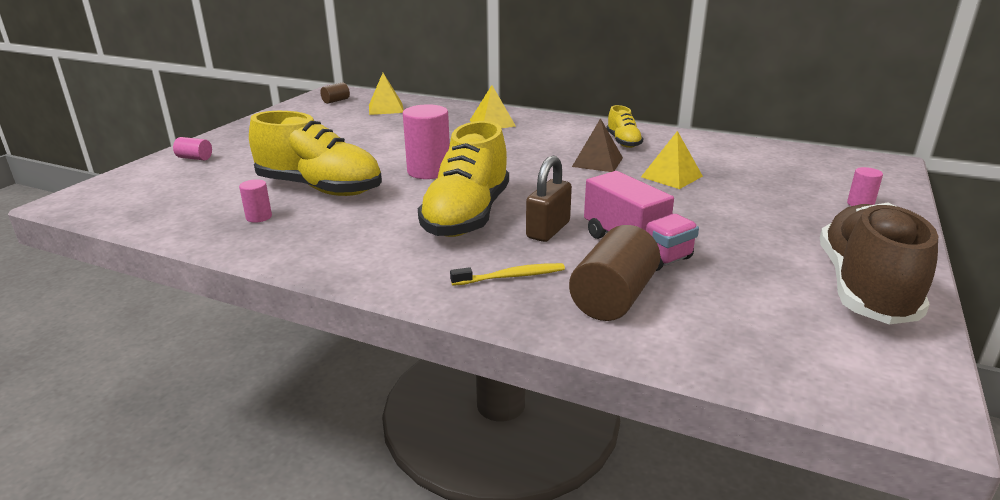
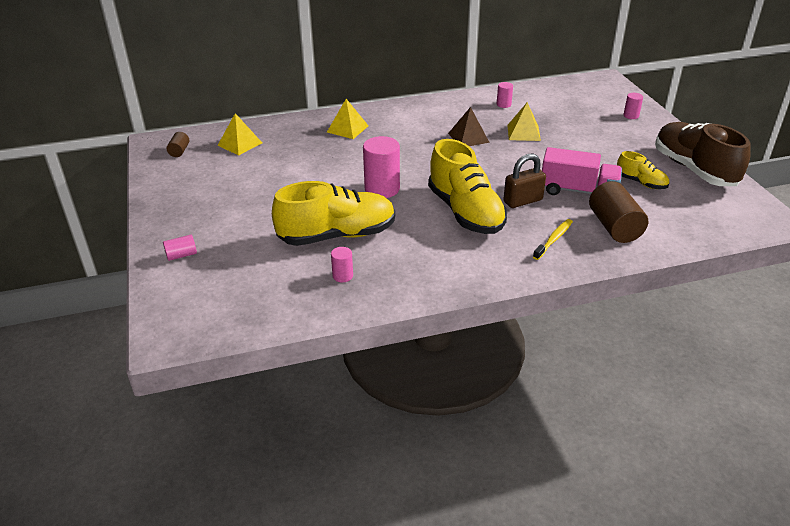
camera: 40 degrees left, 10 degrees up
brown padlock [526,156,572,242] -> brown padlock turned 75 degrees clockwise [503,153,546,208]
yellow shoe [606,105,643,148] -> yellow shoe moved to [617,151,669,189]
none -> pink cylinder [497,82,513,108]

